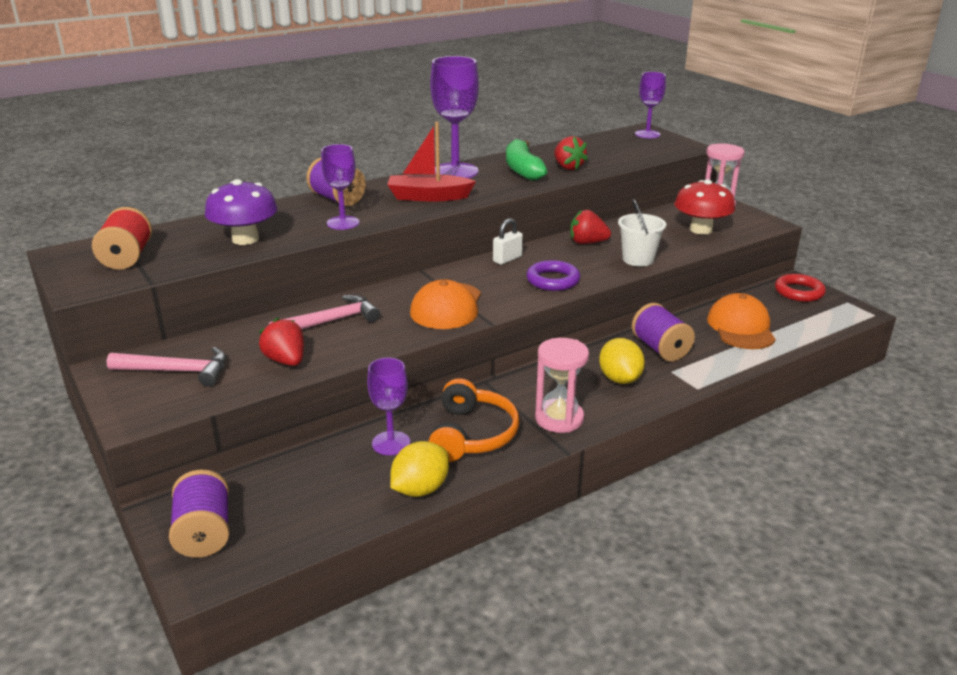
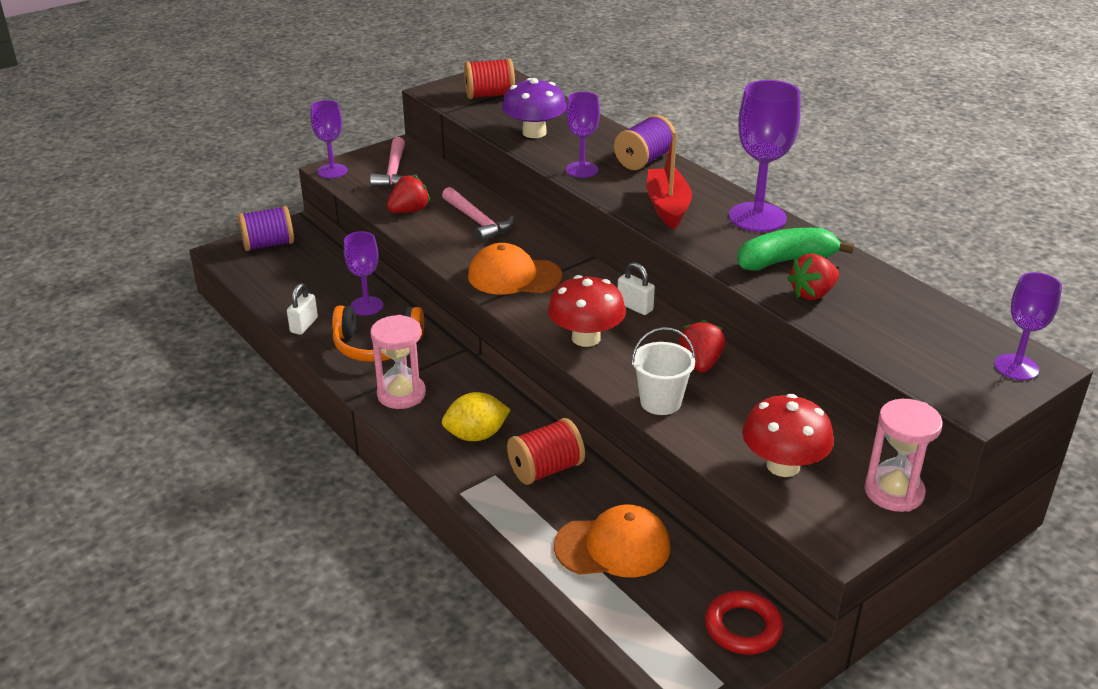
camera: 85 degrees right, 5 degrees up
yellow lemon [390,441,449,497] -> white padlock [287,283,318,335]
purple ring [526,260,580,291] -> red mushroom [548,275,626,347]
purple spool [632,303,695,361] -> red spool [507,418,585,485]
none -> purple goblet [311,100,348,178]

